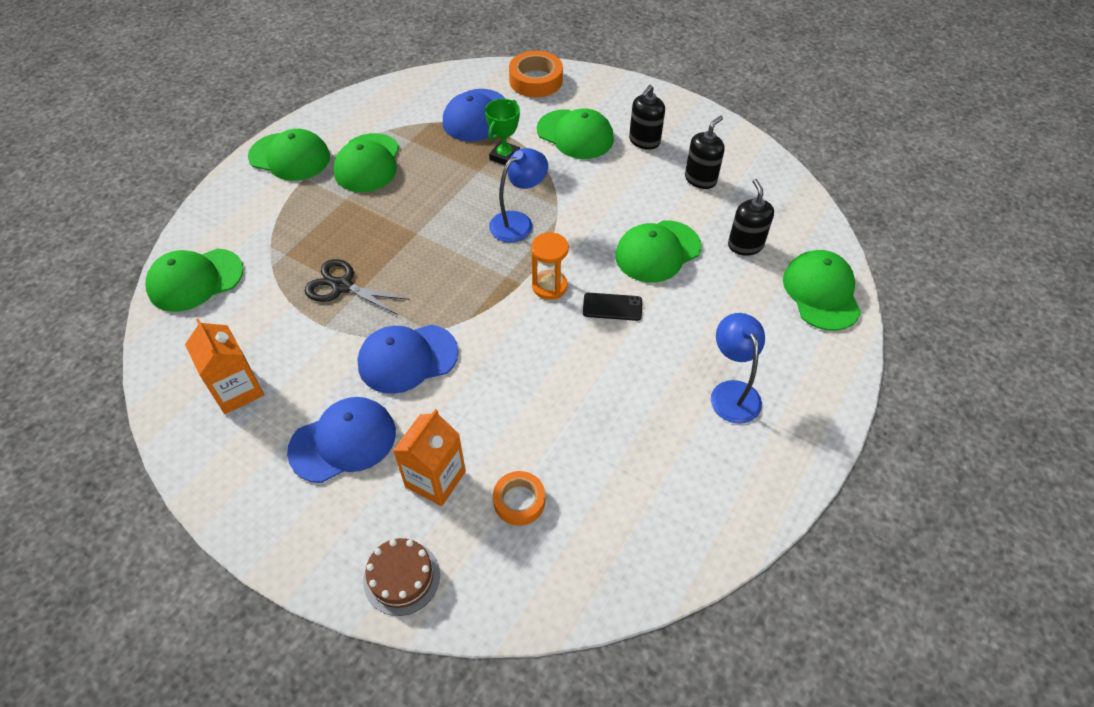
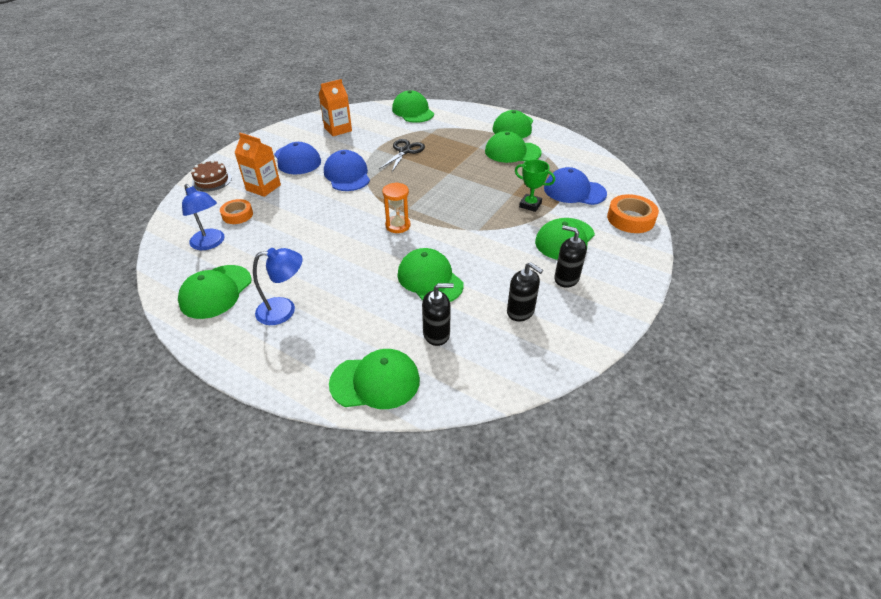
camera: 90 degrees right, 10 degrees down
blue lamp [489,148,548,243] -> blue lamp moved to [182,184,224,250]
black phone [583,293,642,321] -> none
none -> green cap [178,265,252,319]

